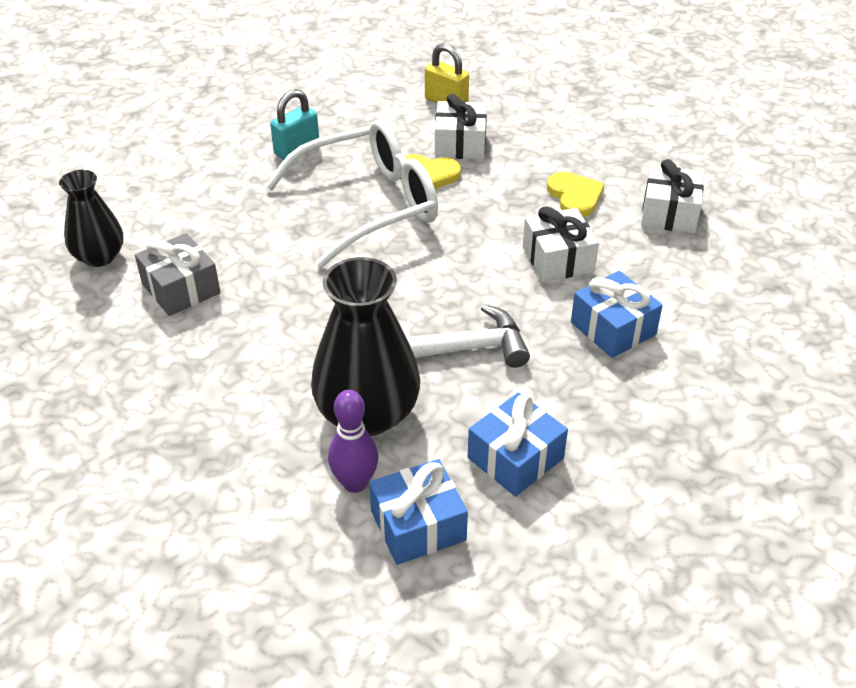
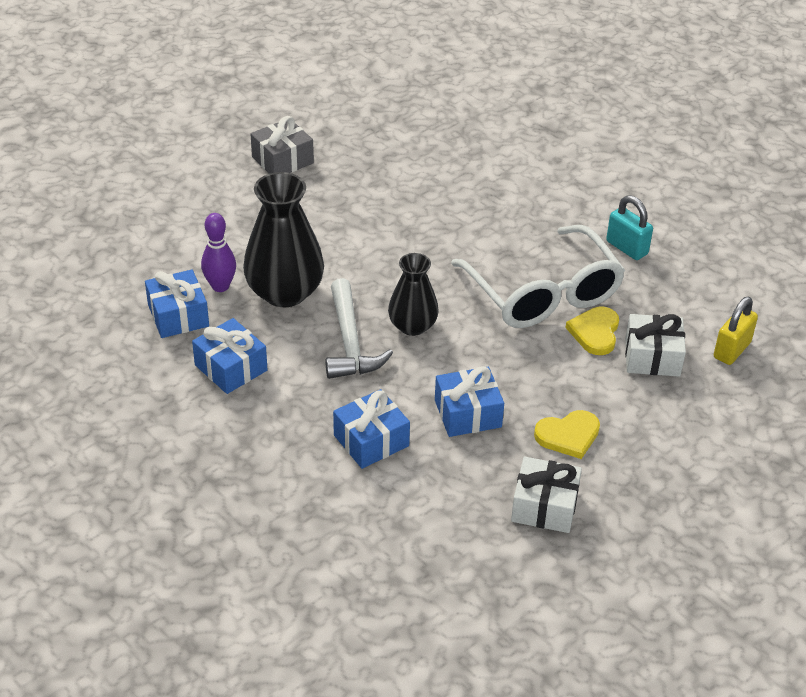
camera: 90 degrees right, 0 degrees up
black vase [59,170,123,267] -> black vase moved to [388,253,439,336]
grey gift [135,233,220,316] -> grey gift moved to [251,116,314,174]
white gift [523,206,599,282] -> blue gift [435,366,504,437]

